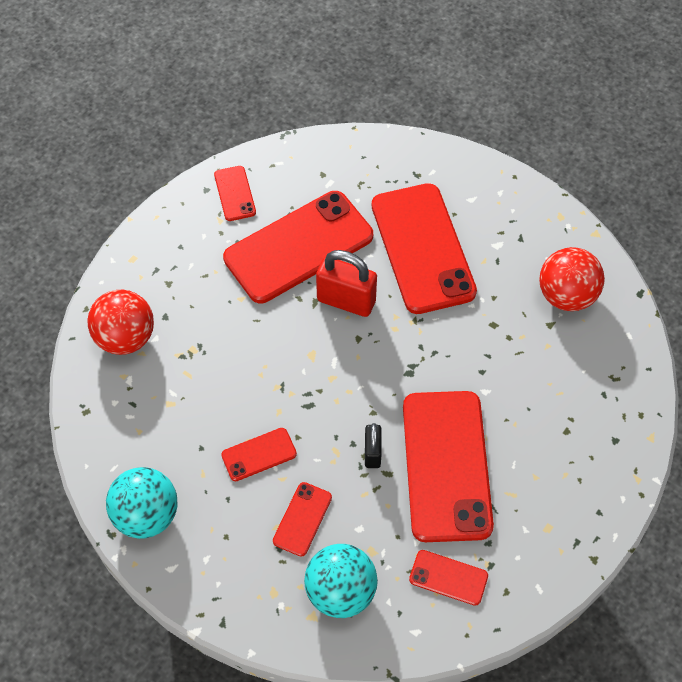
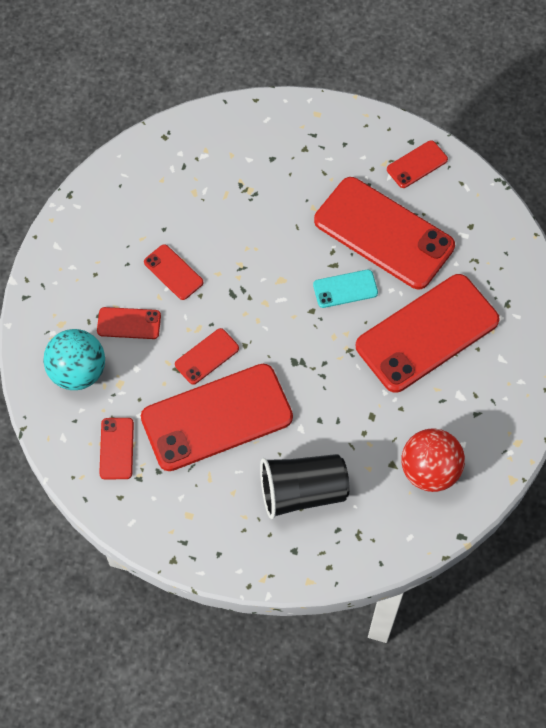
camera: 70 degrees right, 5 degrees up
red ball [87,290,154,355] -> none
turquoise ball [106,467,178,539] -> none
red padlock [316,250,377,317] -> turquoise phone [313,270,378,308]
black padlock [365,423,382,468] -> red phone [175,328,239,385]
none -> black cup [260,454,350,519]

